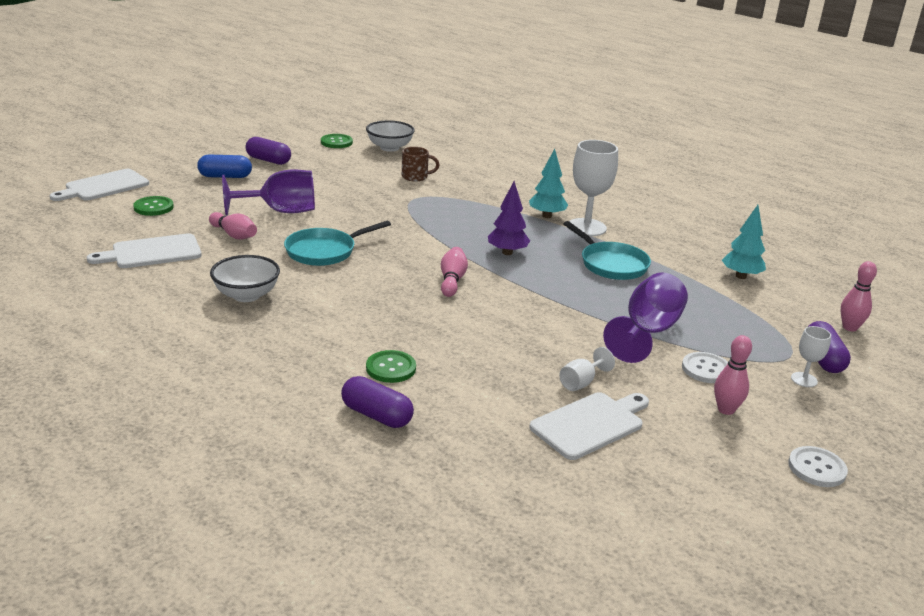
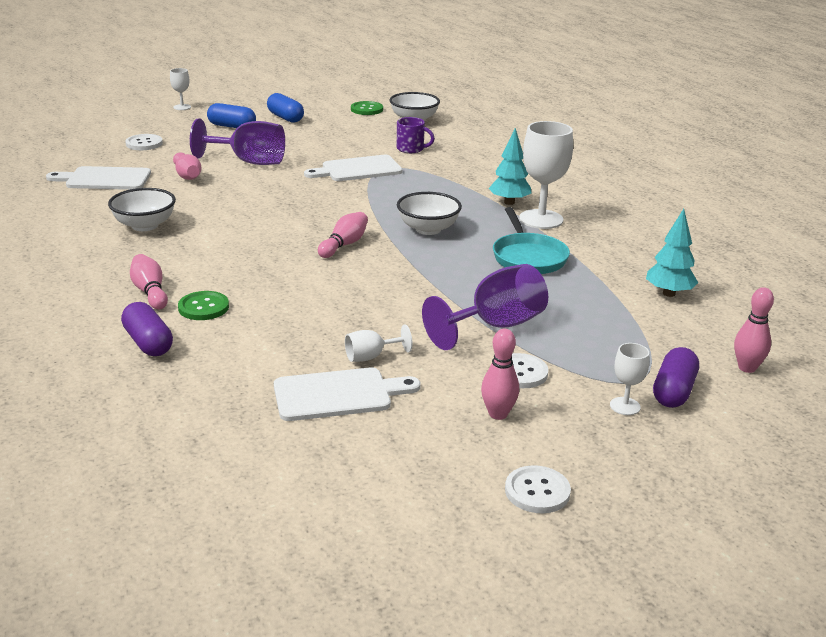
camera: 25 degrees right, 0 degrees up
white cutting board [49,169,149,201] -> white cutting board moved to [304,155,403,181]
green button [133,196,174,216] -> white button [125,134,163,150]
purple capsule [246,137,291,165] -> blue capsule [267,93,304,123]
turquoise pan [284,221,391,266] -> none
brown mug [402,147,440,182] -> purple mug [397,117,435,153]
purple tree [488,181,530,255] -> white bowl [397,192,462,235]
none -> pink bowling pin [130,254,168,310]
none -> white goblet [170,68,191,110]

